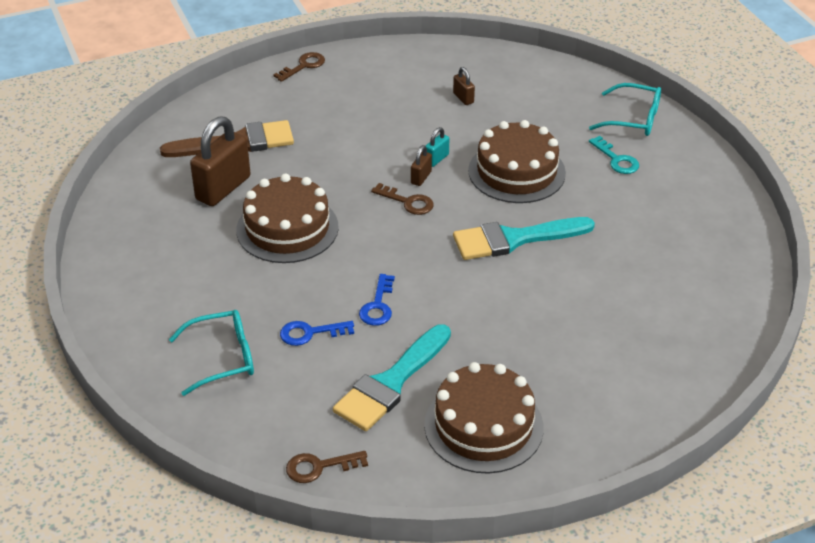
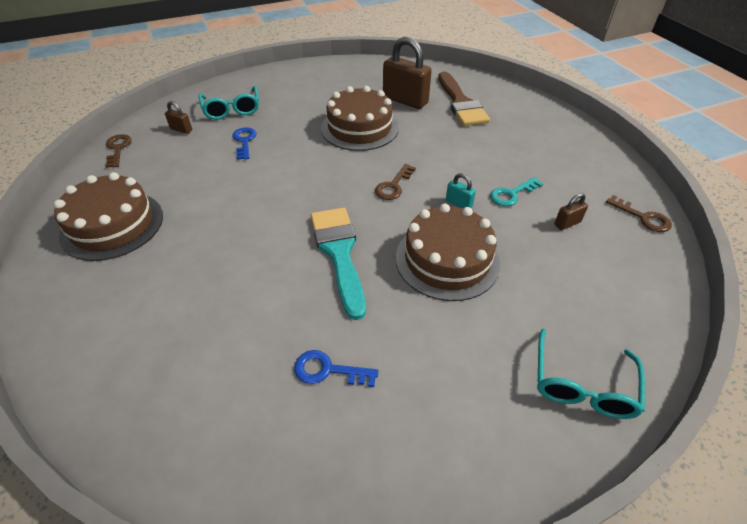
camera: 90 degrees right, 5 degrees up
brown key [273,52,325,82] -> brown key moved to [606,195,672,232]
turquoise brush [333,324,451,431] -> none
blue key [359,274,395,326] -> blue key moved to [294,350,379,387]
brown padlock [411,145,432,186] -> brown padlock moved to [165,101,192,134]
turquoise key [589,136,639,174] -> turquoise key moved to [490,177,543,206]

